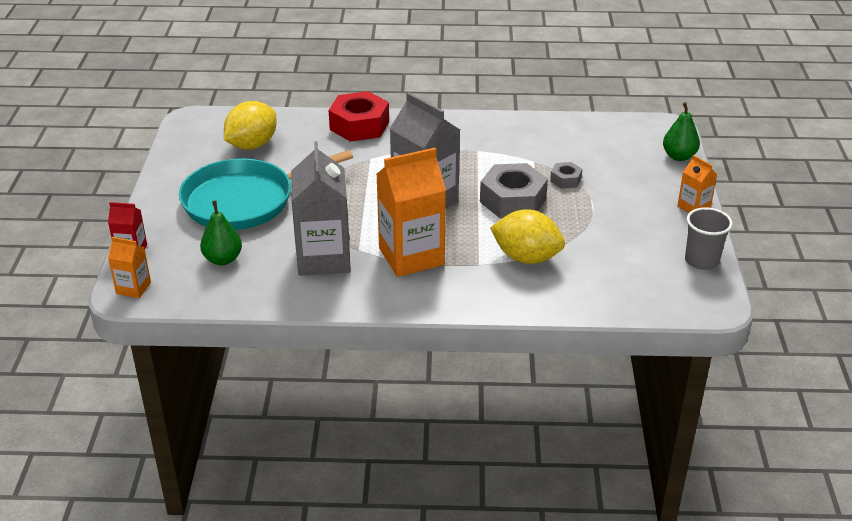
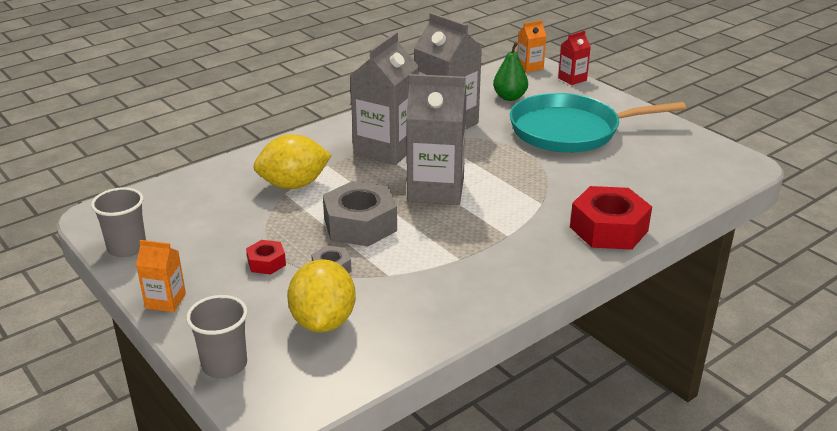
camera: 140 degrees right, 5 degrees down
turquoise pan [179,150,353,230] -> turquoise pan turned 120 degrees counterclockwise [510,93,686,152]
yellow lemon [224,101,277,150] -> yellow lemon moved to [287,259,356,333]
orange carton [376,148,446,277] -> grey carton [350,32,419,165]
green pear [663,102,700,161] -> grey cup [186,295,248,378]
none -> red nut [246,240,286,274]

